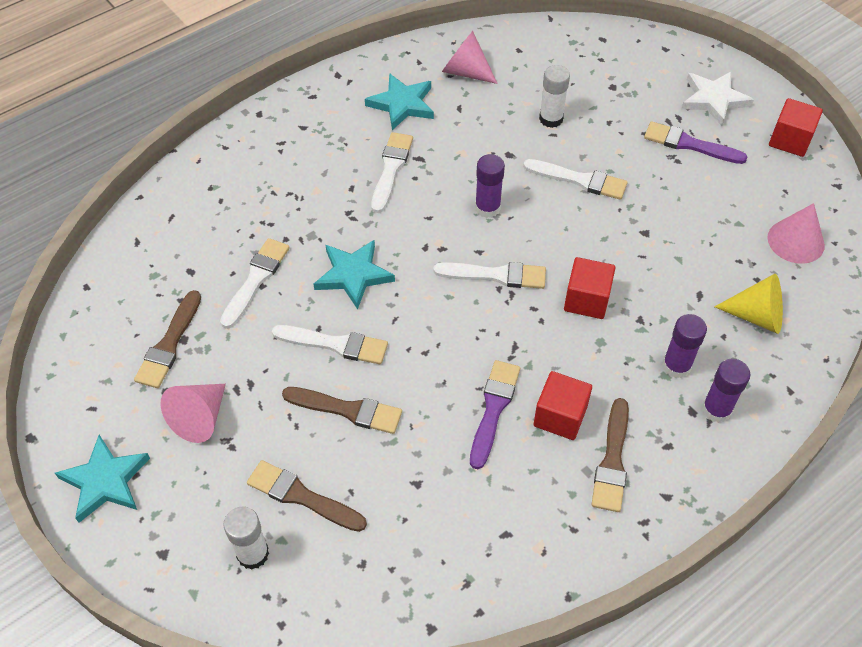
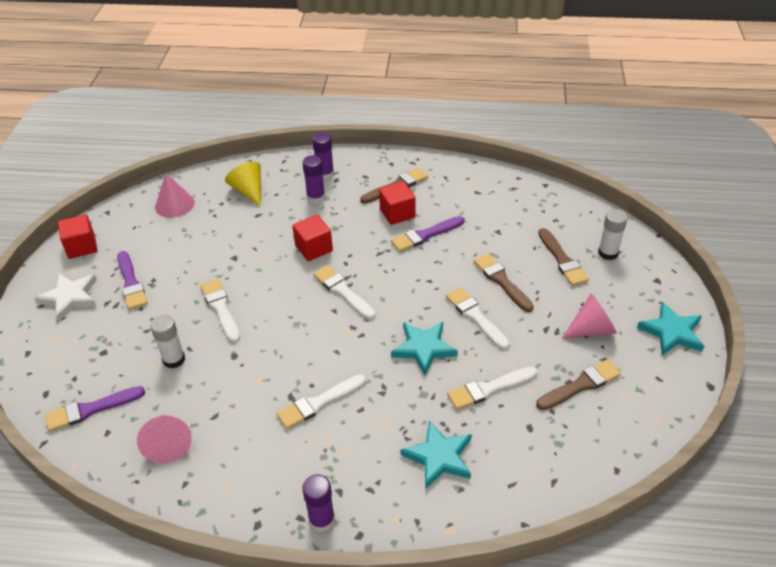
camera: 135 degrees left, 10 degrees down
turquoise star [365,73,434,130] -> turquoise star moved to [401,421,471,489]
purple glue stick [475,154,505,218] -> purple glue stick moved to [302,474,335,532]
none -> purple brush [45,386,145,432]

